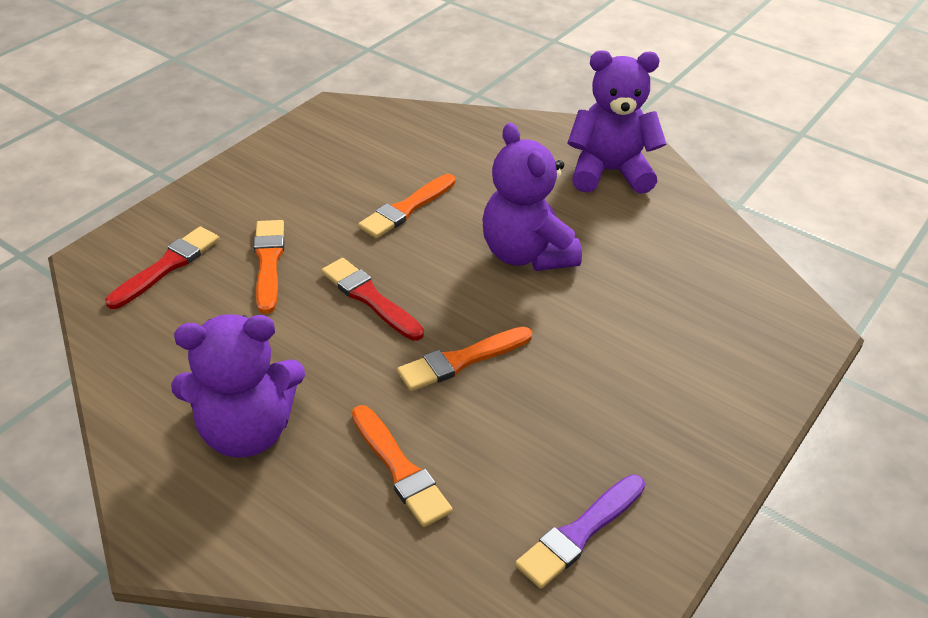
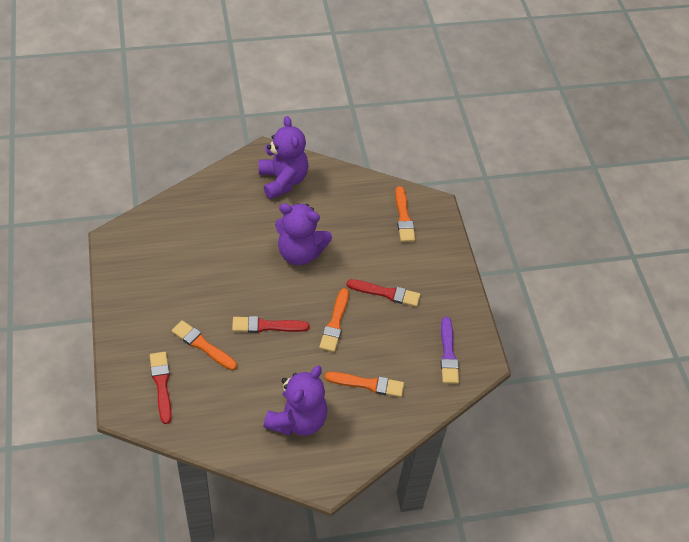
camera: 50 degrees left, 10 degrees up
orange brush [358,174,455,238] -> orange brush moved to [395,186,416,242]
purple teddy bear [567,50,666,194] -> purple teddy bear turned 120 degrees clockwise [259,116,308,199]
none -> red brush [347,279,420,307]

